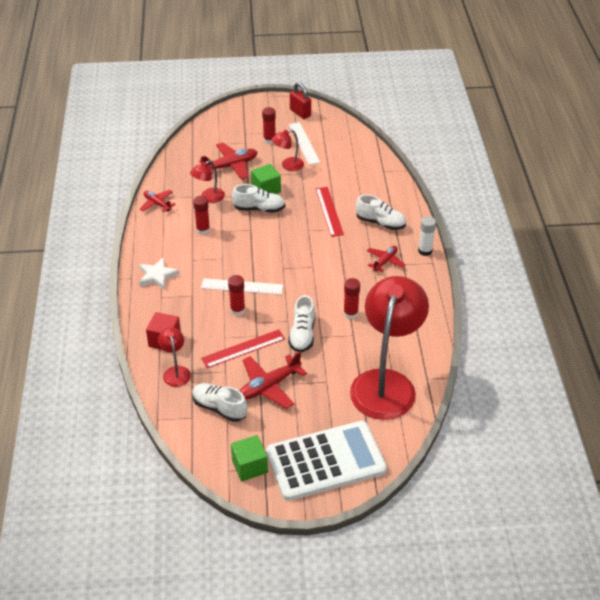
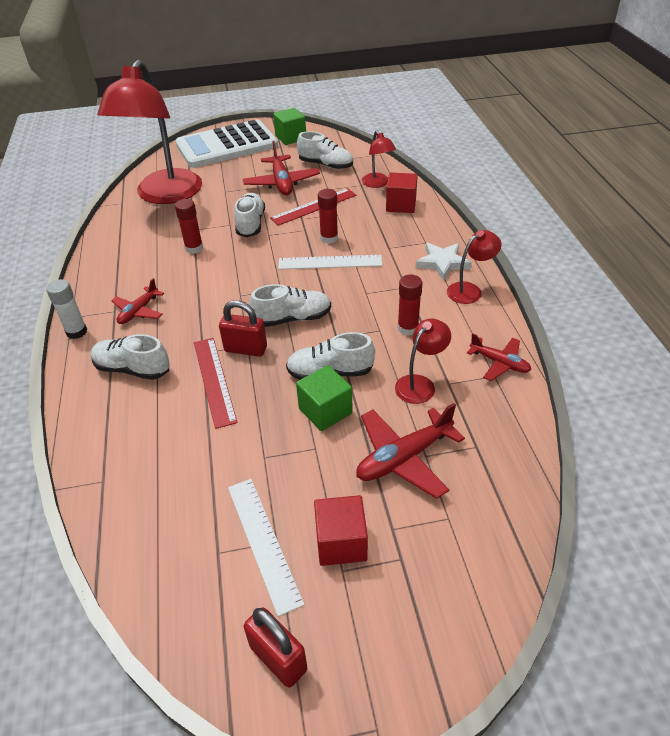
camera: 175 degrees right, 0 degrees up
red plane [240,351,307,409] -> red plane turned 120 degrees clockwise [243,141,320,195]
red glue stick [262,107,276,144] -> red cube [314,495,368,566]
red lamp [271,129,304,171] -> red lamp moved to [447,230,502,304]
none -> red padlock [219,300,267,357]
none -> white shoe [249,284,331,327]

